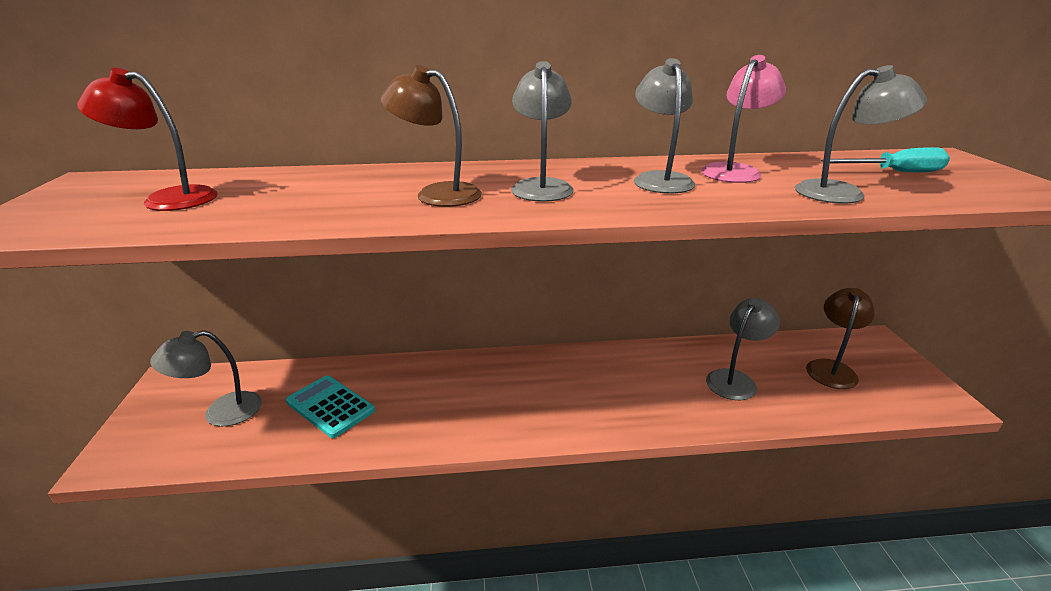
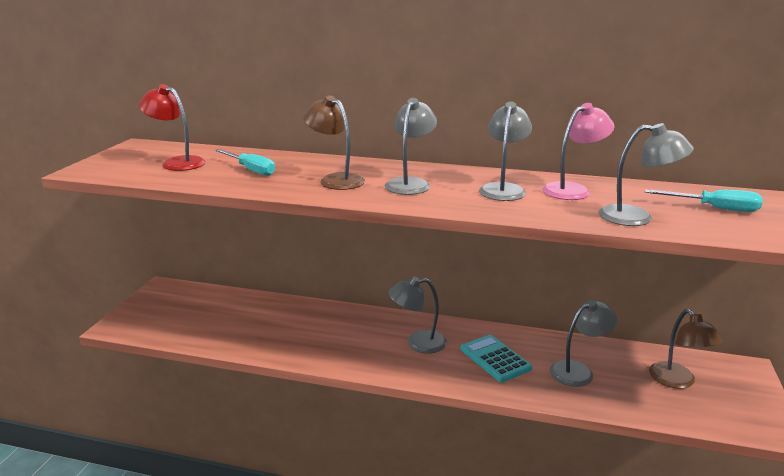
camera: 20 degrees right, 5 degrees down
grey lamp [150,330,262,426] -> grey lamp moved to [389,277,447,354]
turquoise calculator [286,375,375,438] -> turquoise calculator moved to [461,335,532,382]
brown lamp [806,288,875,389] -> brown lamp turned 120 degrees clockwise [649,309,722,389]
none -> turquoise screwdriver [215,149,275,176]

